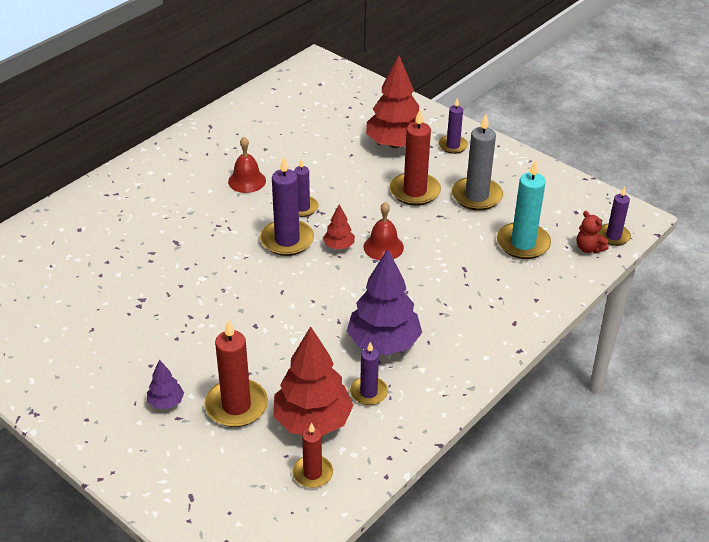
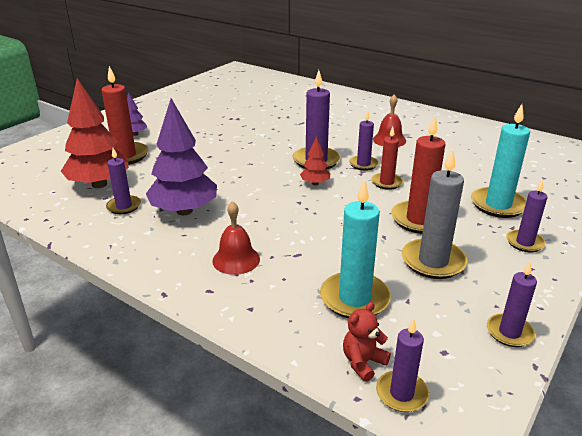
camera: 85 degrees right, 10 degrees down
red candle [292,423,333,488] -> red candle moved to [371,127,403,190]
red bell [363,202,404,260] -> red bell moved to [212,201,260,275]
red tree [366,55,419,148] -> turquoise candle [471,104,530,218]
none -> purple candle [487,261,537,347]

